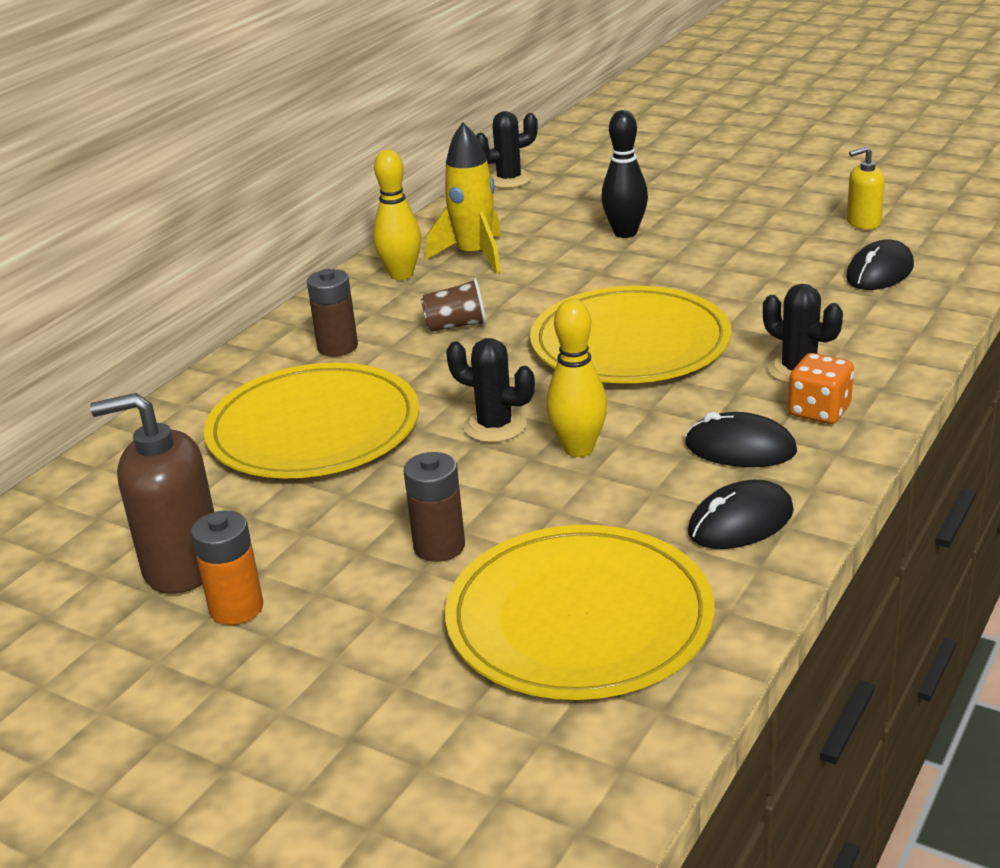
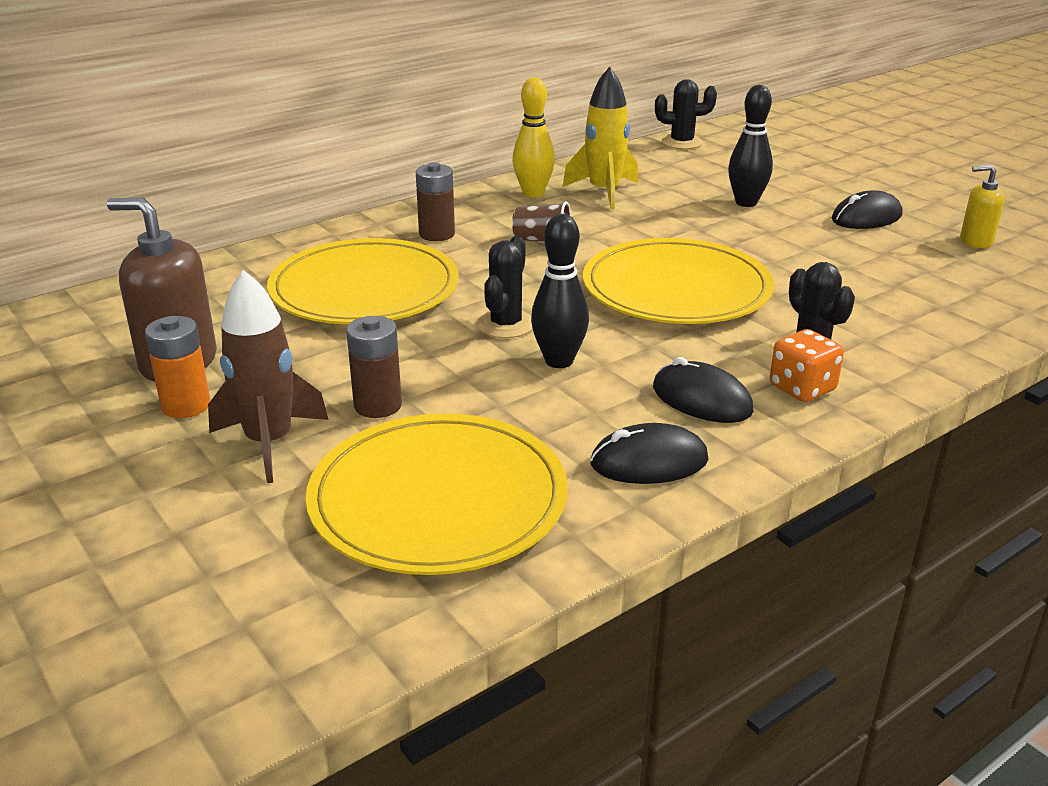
camera: 20 degrees right, 0 degrees up
black cactus [446,338,535,443] -> black cactus turned 60 degrees clockwise [477,235,533,338]
yellow bowling pin [546,299,607,457] -> black bowling pin [531,214,589,368]
black mouse [846,239,914,290] -> black mouse moved to [831,191,903,229]
none -> brown rocket [208,270,328,483]

